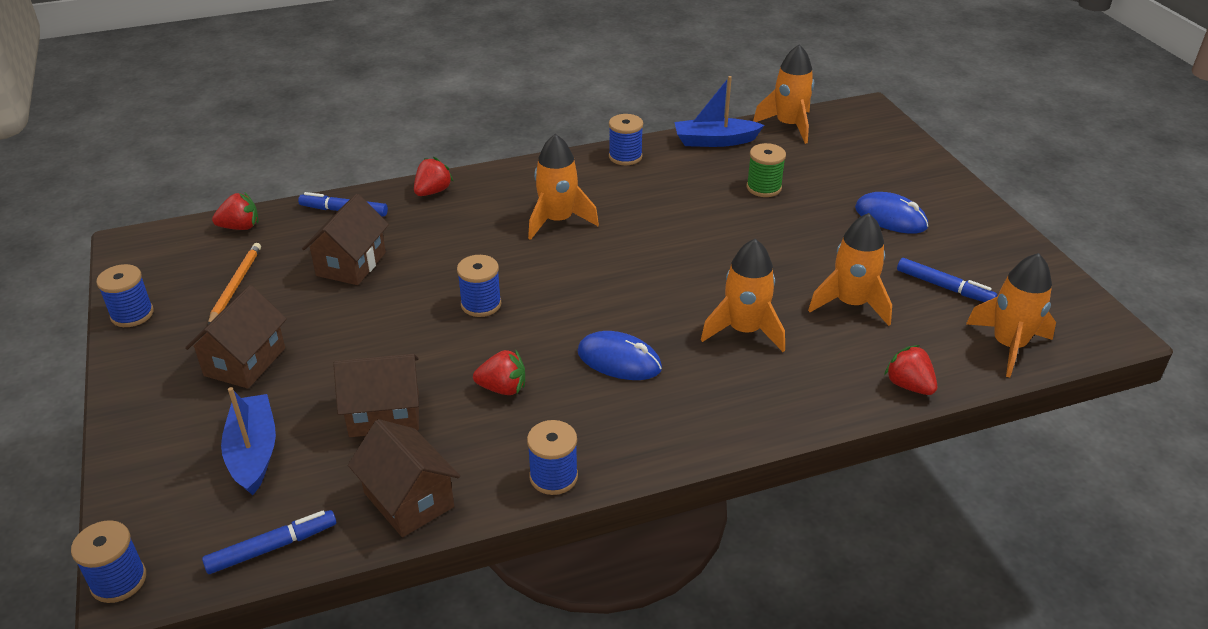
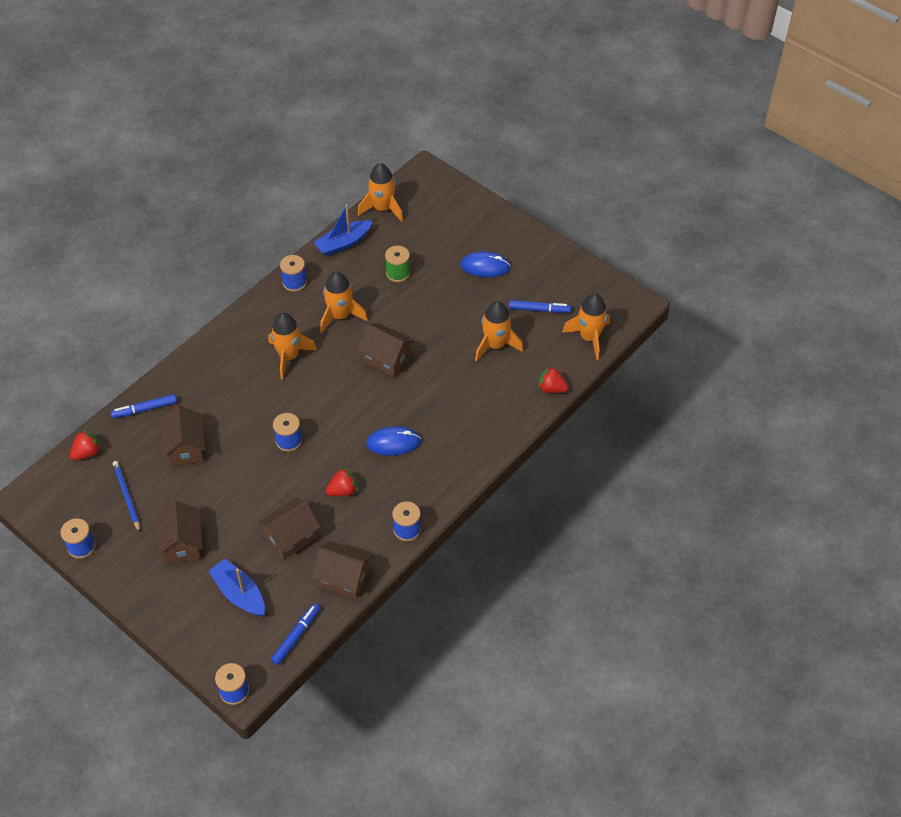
camera: 30 degrees left, 15 degrees up
orange pencil [208,243,261,324] -> blue pencil [113,461,140,532]
red strawberry [414,157,454,196] -> none
orange rocket [701,239,785,352] -> orange rocket moved to [320,272,368,333]
none -> brown house [357,323,415,377]

